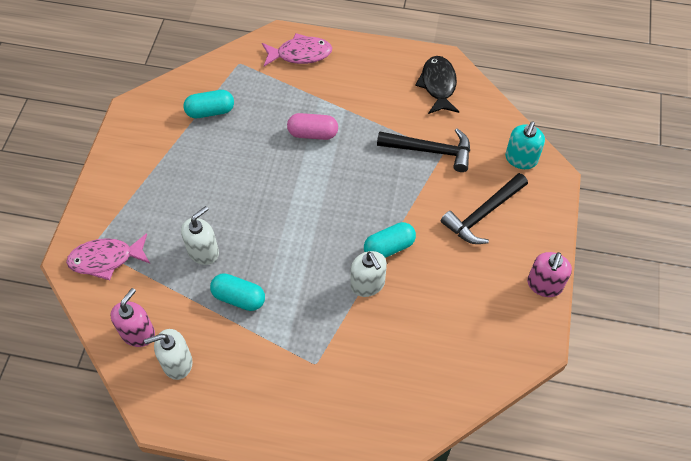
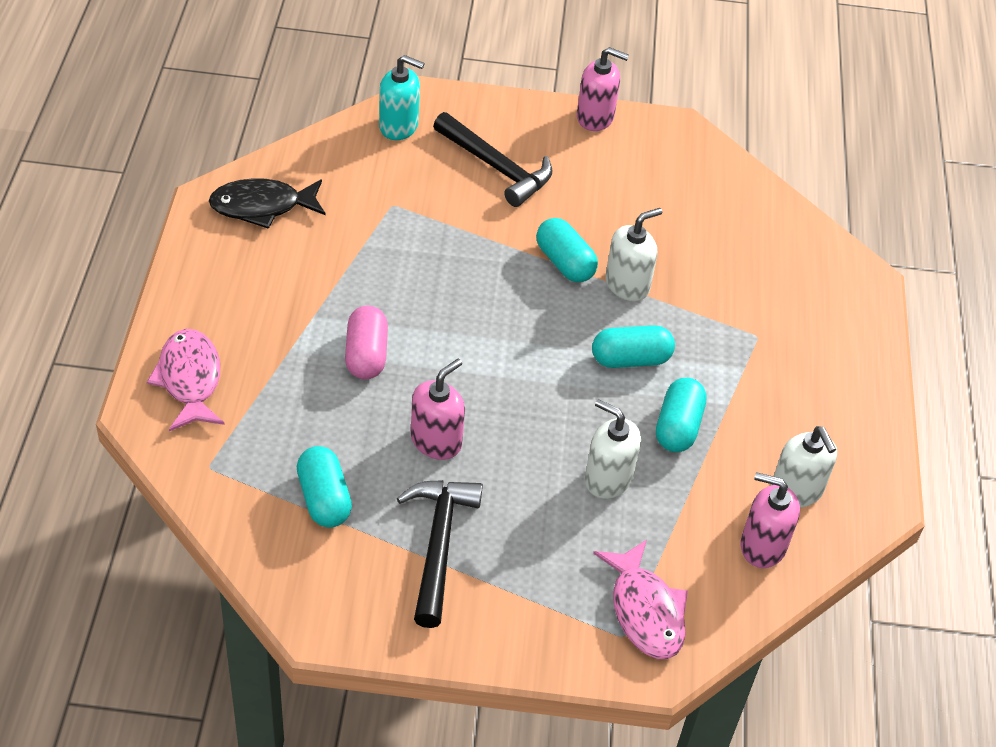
camera: 100 degrees left, 10 degrees down
black hammer [377,128,470,172] -> black hammer moved to [397,480,483,628]
none -> pink soap dispenser [411,359,465,460]
none -> turquoise capsule [592,325,675,368]

